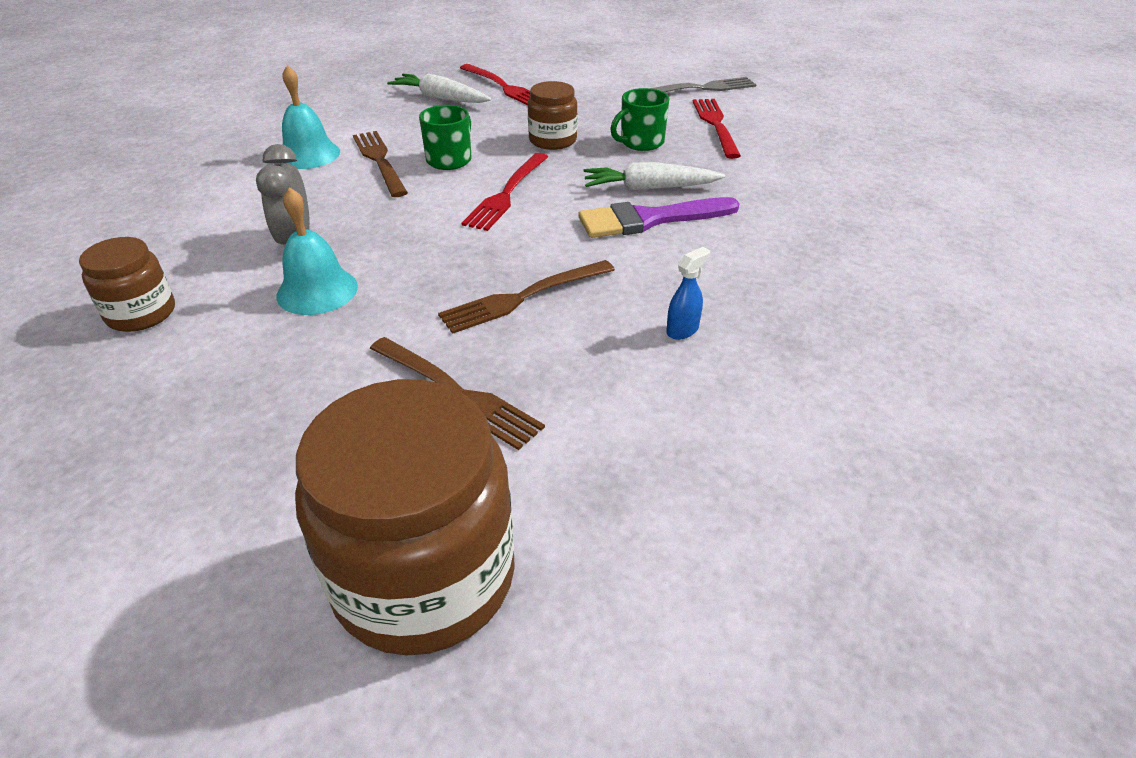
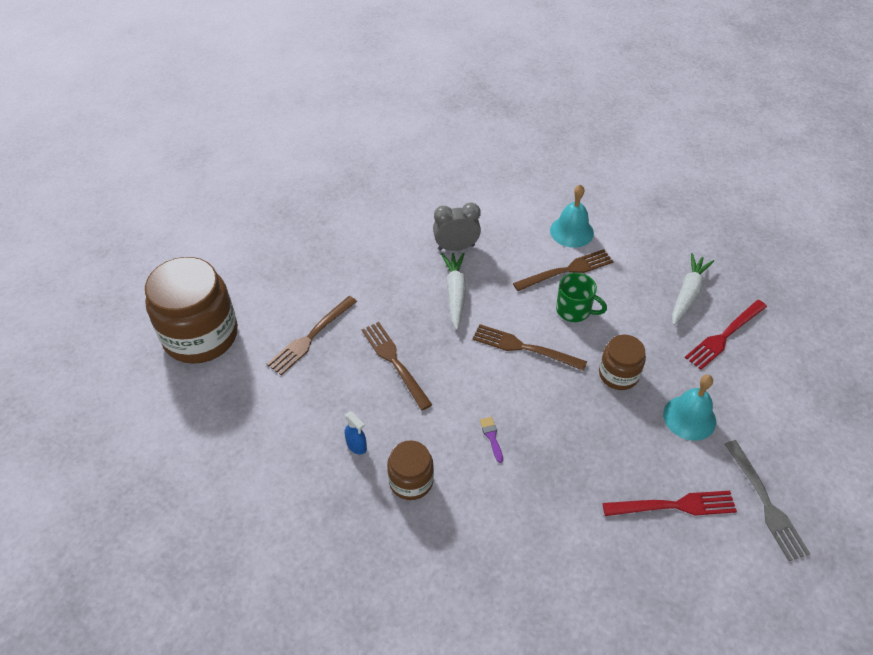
camera: 90 degrees right, 10 degrees up
brown jar [79,237,175,332] -> brown jar moved to [387,440,434,500]
turquoise bell [276,187,358,315] -> turquoise bell moved to [663,375,716,441]
red fork [462,153,548,231] -> brown fork [473,324,587,371]
purple brush [579,197,740,238] -> purple brush [480,417,503,463], size x0.41
white carrot [584,162,725,191] -> white carrot moved to [441,252,466,330]
green mug [610,88,669,151] -> none

